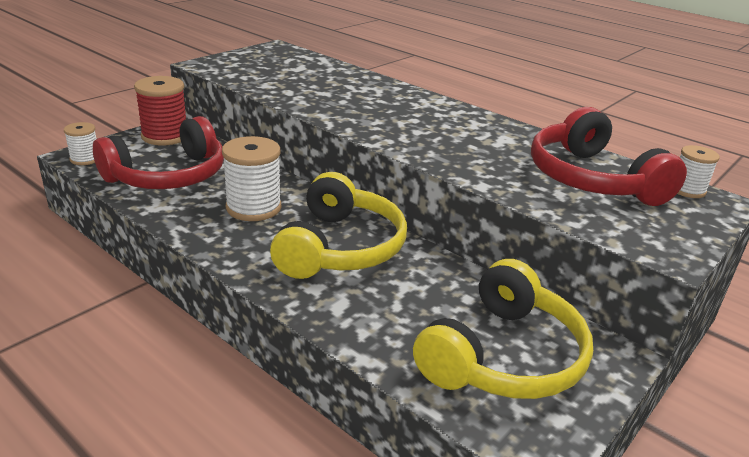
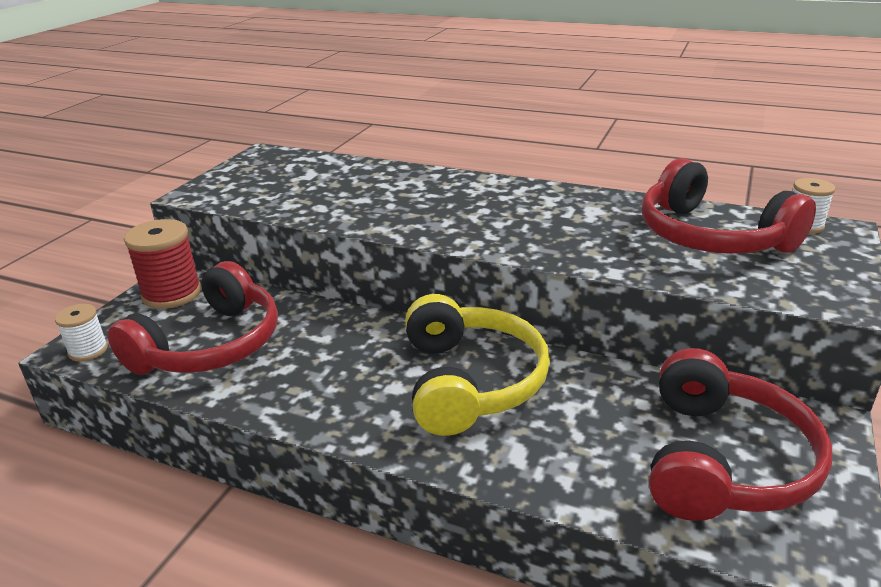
camera: 15 degrees left, 0 degrees up
white spool [222,136,281,221] -> none
yellow headphones [413,259,593,399] -> red headphones [649,348,832,521]

